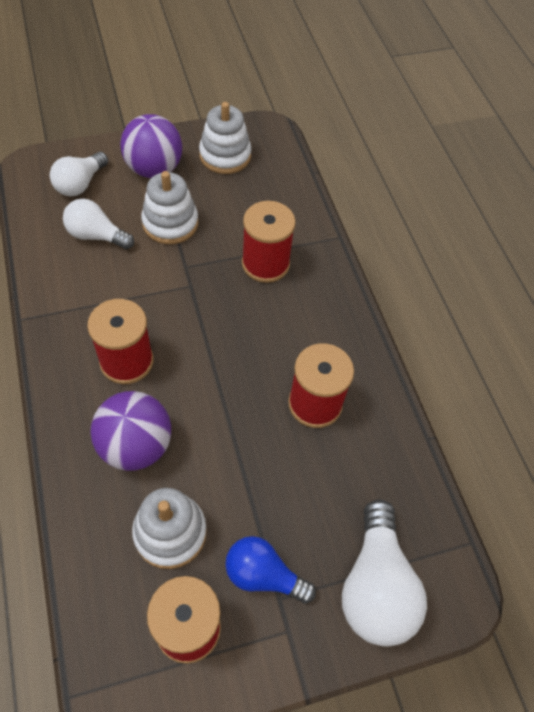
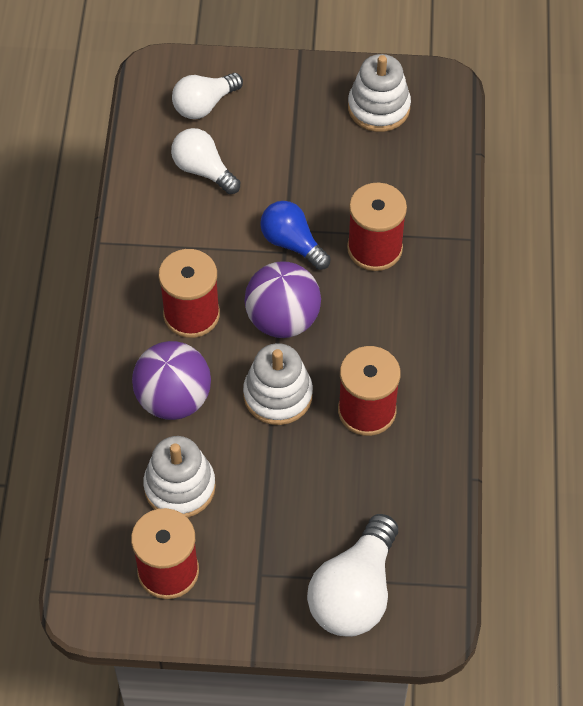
camera: 25 degrees right, 0 degrees up
purple ball [120,114,182,178] -> purple ball moved to [244,261,321,338]
white stacking toy [141,171,198,244] -> white stacking toy moved to [243,343,313,425]
blue light bulb [225,536,316,604] -> blue light bulb moved to [260,201,331,270]

